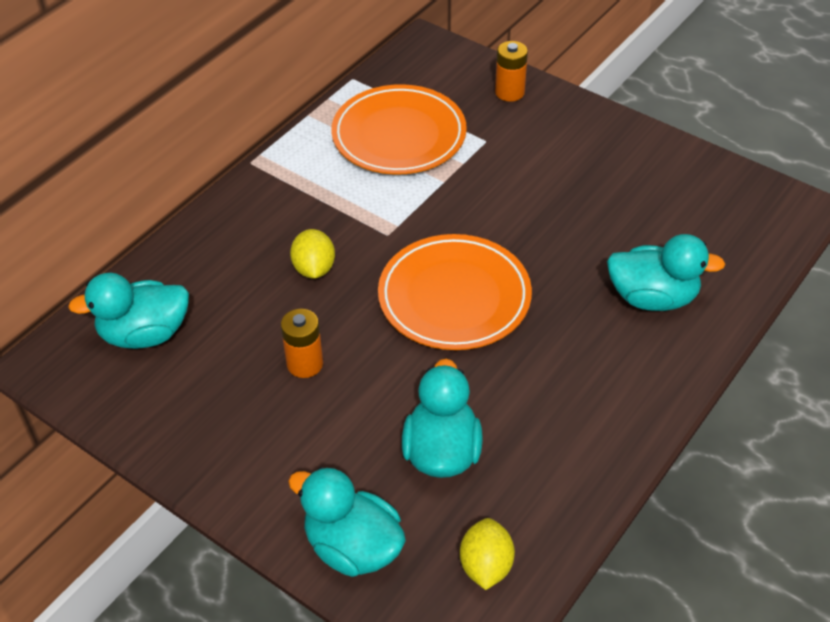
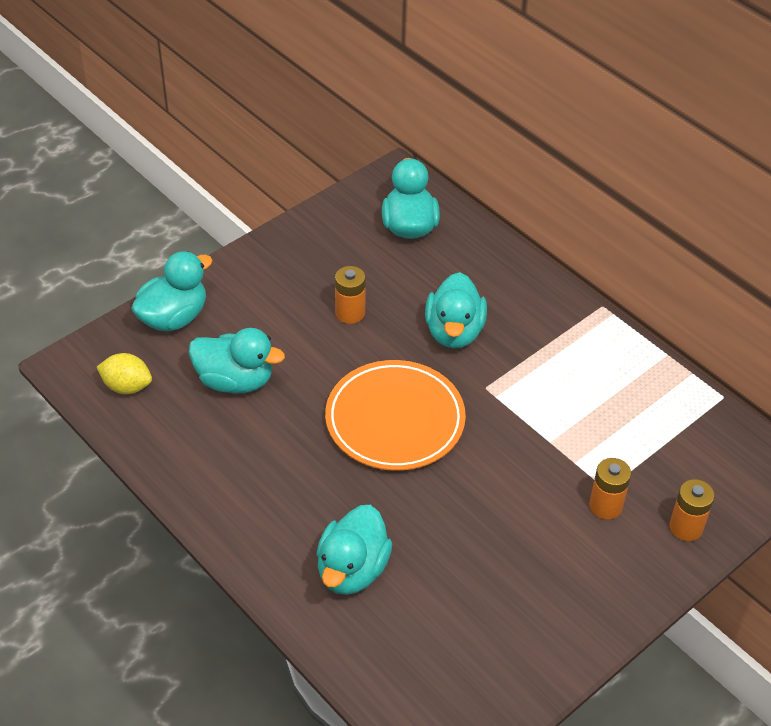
camera: 100 degrees right, 0 degrees up
yellow lemon [290,229,335,278] -> turquoise duck [425,272,487,348]
orange plate [331,84,467,175] -> none
none -> orange battery [589,458,631,520]

